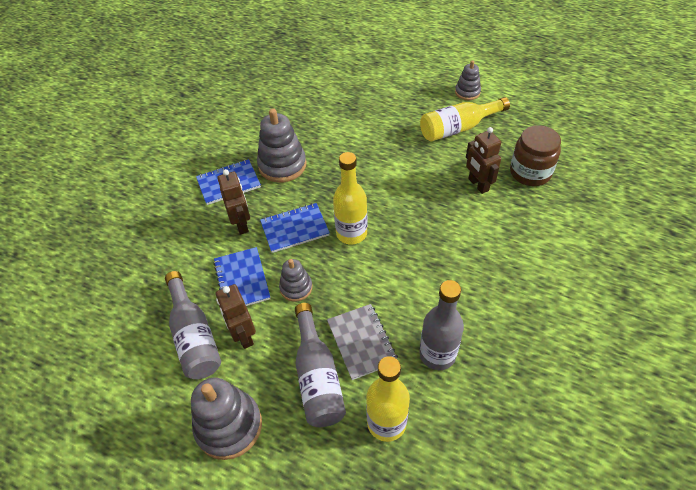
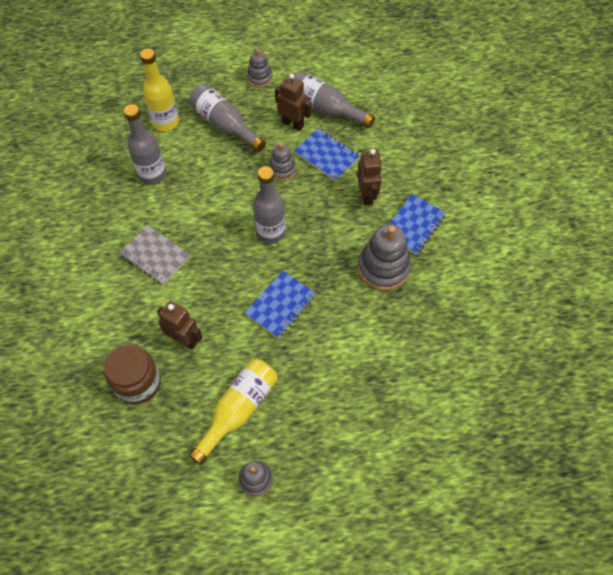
camera: 145 degrees right, 10 degrees up
grey stacking toy [191,378,262,460] -> grey stacking toy [247,49,273,87], size x0.57
brown robot [217,169,250,235] -> brown robot turned 135 degrees counterclockwise [357,149,382,206]
blue notebook [260,203,330,253] -> blue notebook moved to [245,271,316,338]
grey notebook [327,304,398,380] -> grey notebook moved to [119,225,190,285]
yellow bottle [333,152,368,245] -> grey bottle [253,166,286,244]

